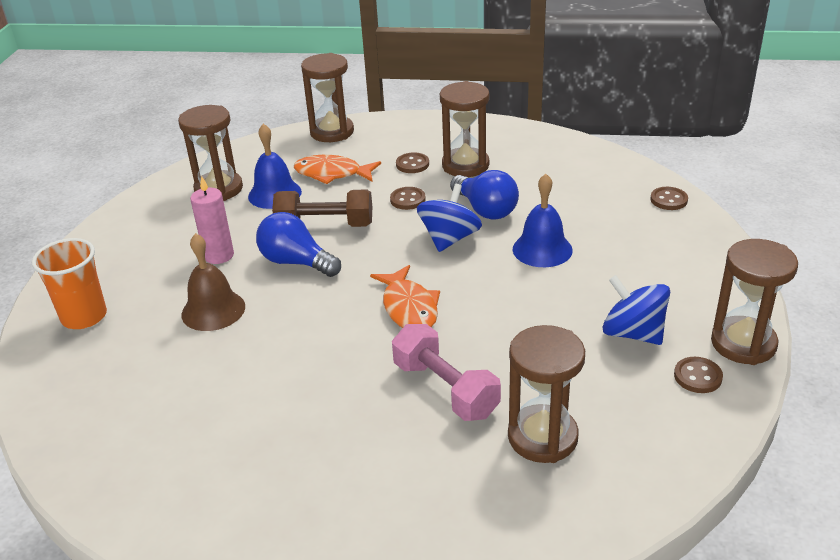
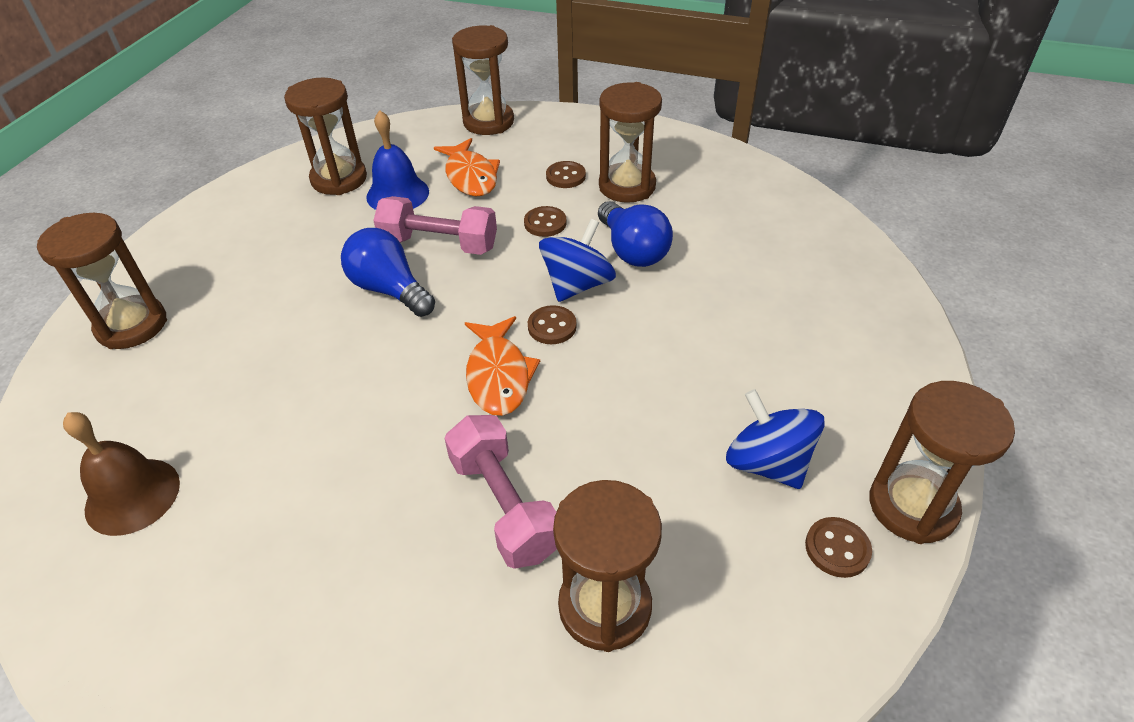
camera: 10 degrees right, 10 degrees up
orange cup [32,238,107,329] -> brown hourglass [37,213,167,349]
brown bell [182,233,245,331] -> brown bell moved to [63,412,180,536]
pink candle [190,176,234,264] -> none
brown dumbbell [272,190,372,227] -> pink dumbbell [373,196,497,255]
orange fish [294,155,381,184] -> orange fish turned 135 degrees counterclockwise [434,138,500,196]
blue bell [513,174,573,267] -> none
brown button [650,187,688,210] -> brown button moved to [528,305,577,344]

